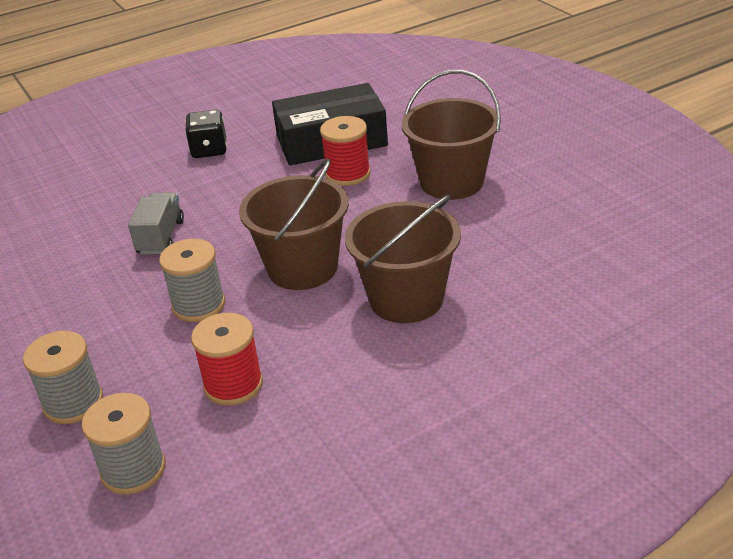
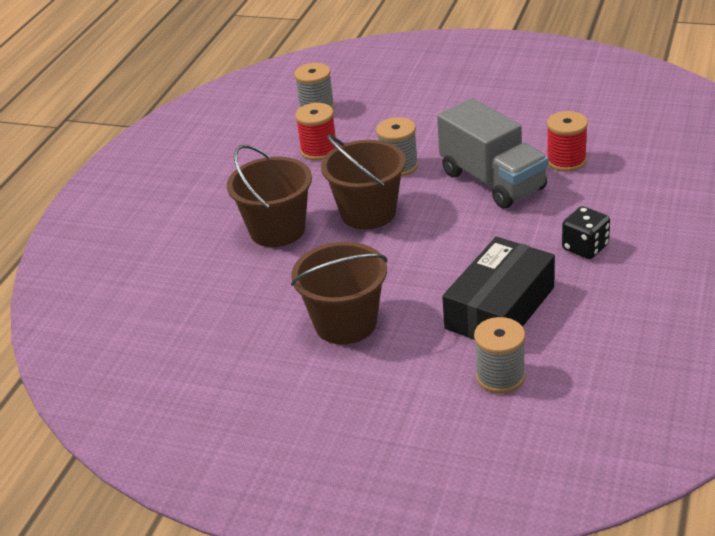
camera: 140 degrees right, 0 degrees up
grey spool [23,331,103,424] -> grey spool moved to [474,317,526,394]
grey truck [128,192,184,255] -> grey truck [437,98,548,209], size x1.88
red spool [320,116,371,186] -> red spool moved to [547,111,588,172]

